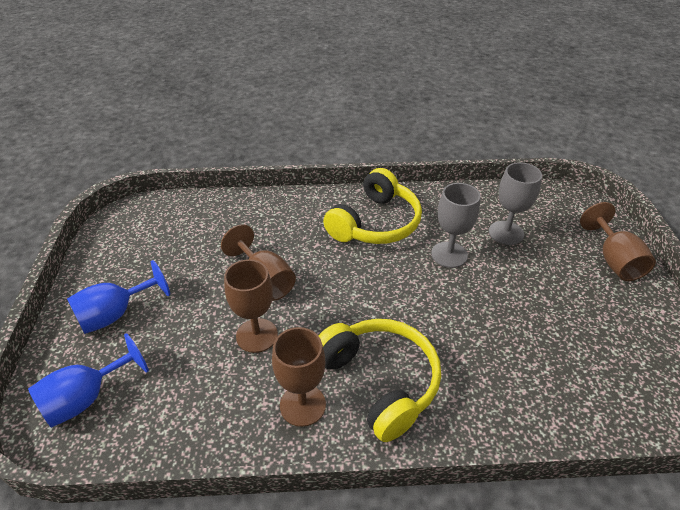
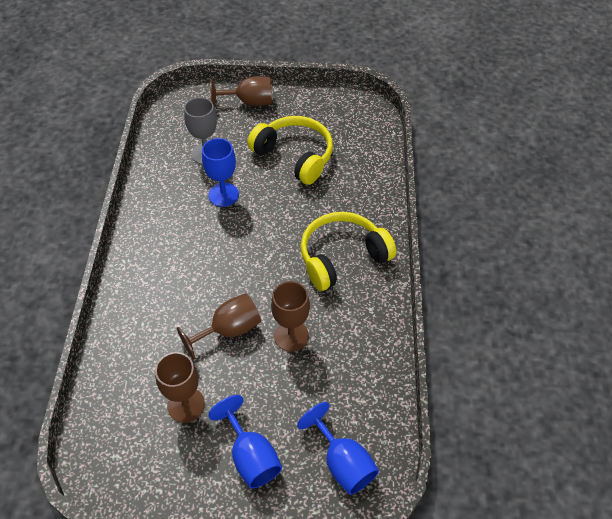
camera: 85 degrees left, 10 degrees up
brown goblet [272,327,326,427] -> brown goblet moved to [155,352,205,423]
yellow headphones [323,168,422,244] -> yellow headphones moved to [247,116,333,185]
grey goblet [431,183,480,268] -> blue goblet [202,138,239,207]

